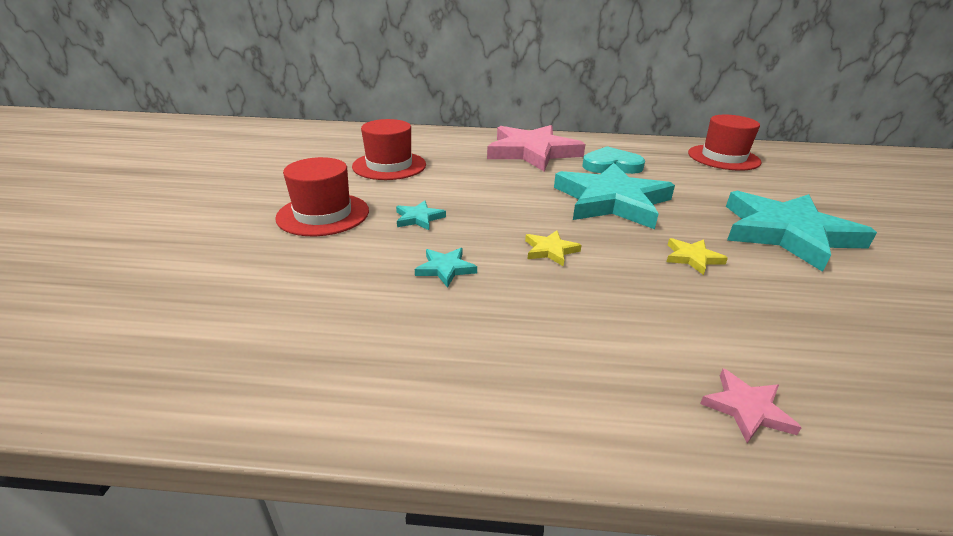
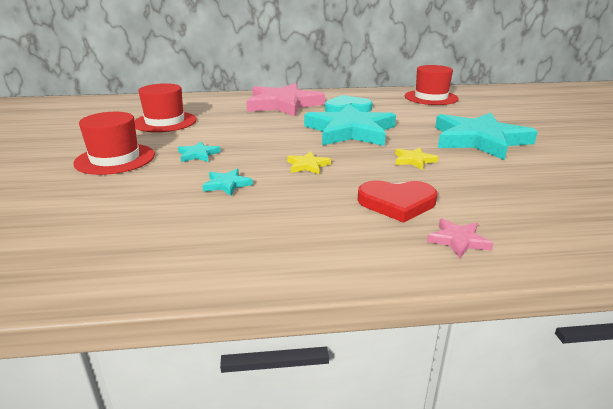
camera: 10 degrees left, 5 degrees down
none -> red heart [358,180,437,223]

